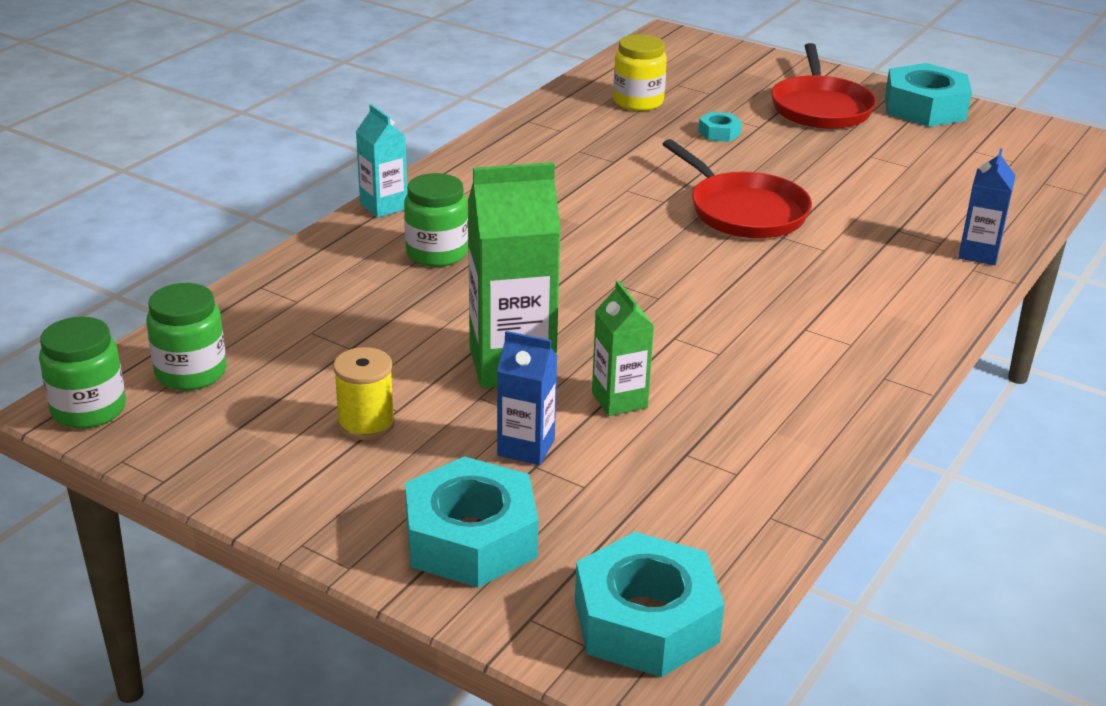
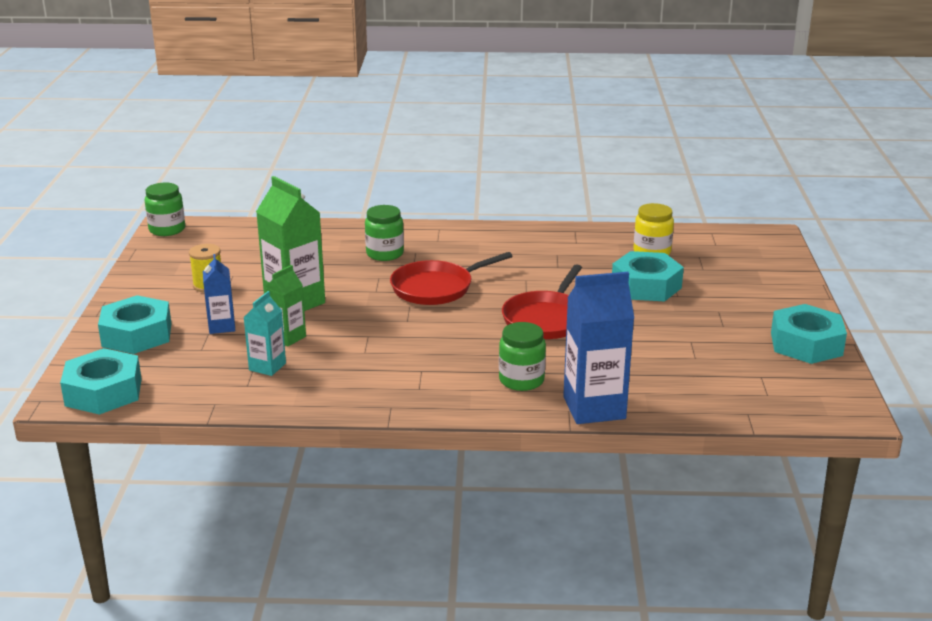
camera: 60 degrees right, 5 degrees down
green jar [146,283,226,390] -> green jar moved to [499,322,546,391]
turquoise carton [356,104,407,218] -> turquoise carton moved to [244,291,286,376]
turquoise nut [698,112,742,142] -> turquoise nut [612,251,684,301], size x2.19
red pan [771,43,877,129] -> red pan moved to [390,252,513,305]
blue carton [958,148,1016,265] -> blue carton [563,272,634,424], size x1.79

